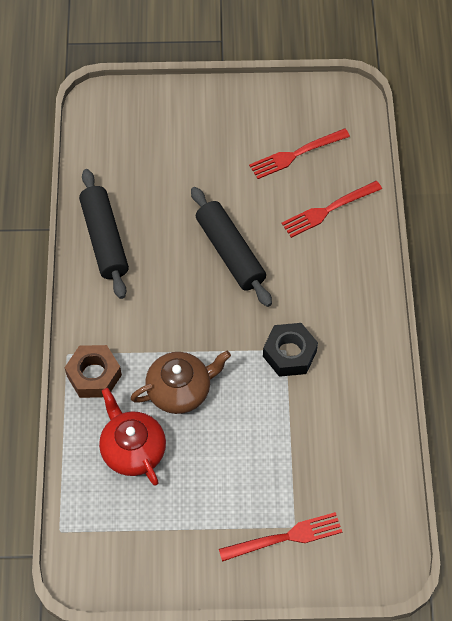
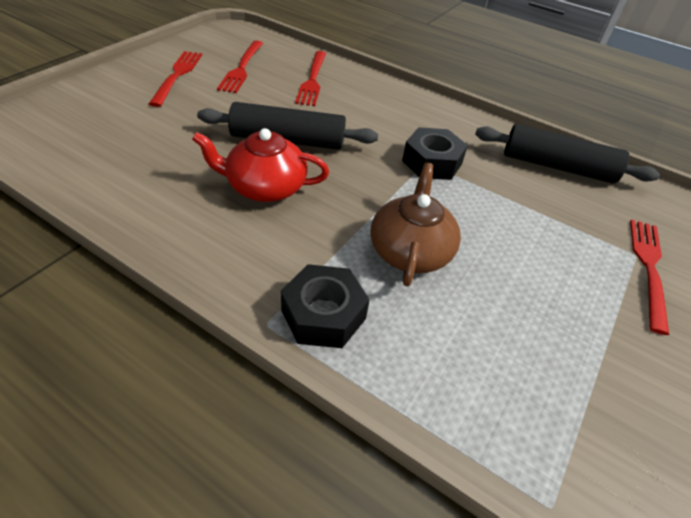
camera: 60 degrees left, 15 degrees down
brown nut [64,345,122,398] -> black nut [281,264,370,348]
black rolling pin [79,169,129,299] -> black rolling pin moved to [475,124,660,184]
red teapot [99,388,166,486] -> red teapot moved to [192,128,329,202]
none -> red fork [149,51,202,107]

